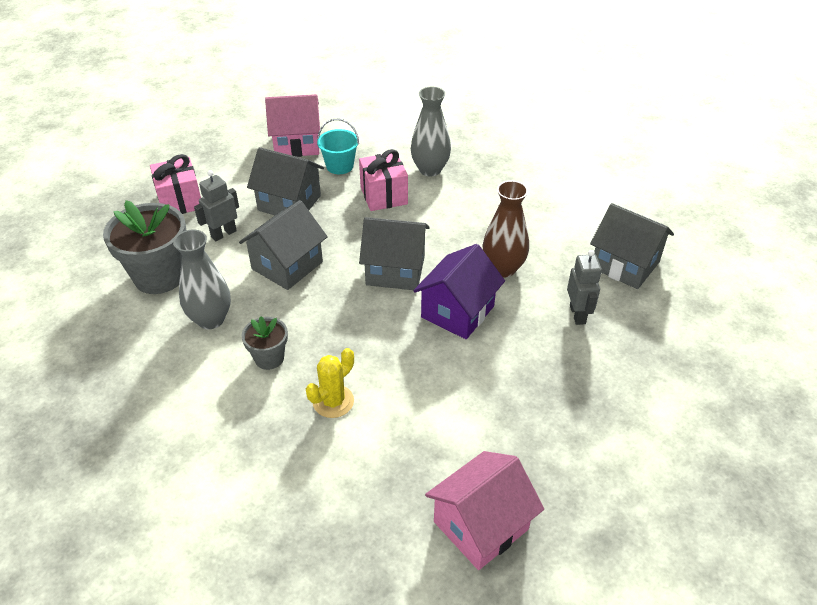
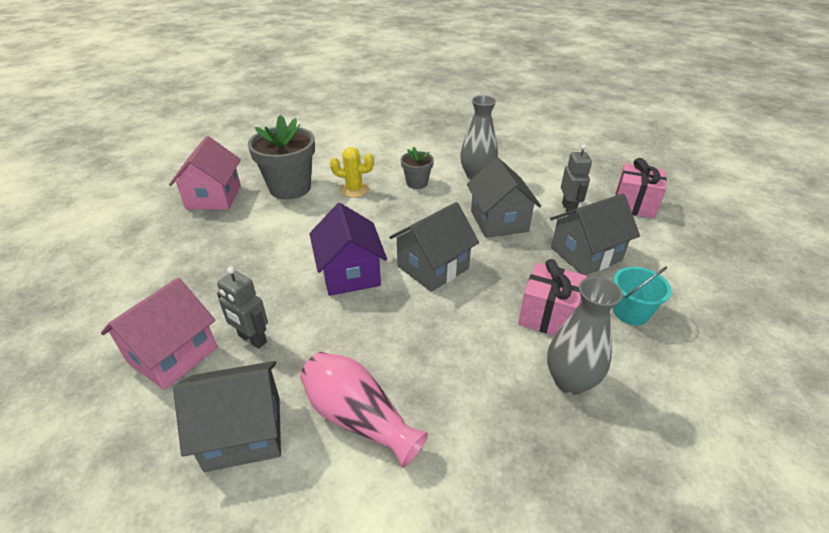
camera: 130 degrees right, 5 degrees down
grey flower pot [103,200,186,294] -> grey flower pot moved to [248,115,315,199]
pink house [265,94,320,157] -> pink house moved to [101,278,217,390]
yellow cactus [306,348,354,418] -> yellow cactus turned 75 degrees counterclockwise [330,147,374,198]
brown vase [482,181,529,278] -> none
none -> pink vase [300,352,428,468]

